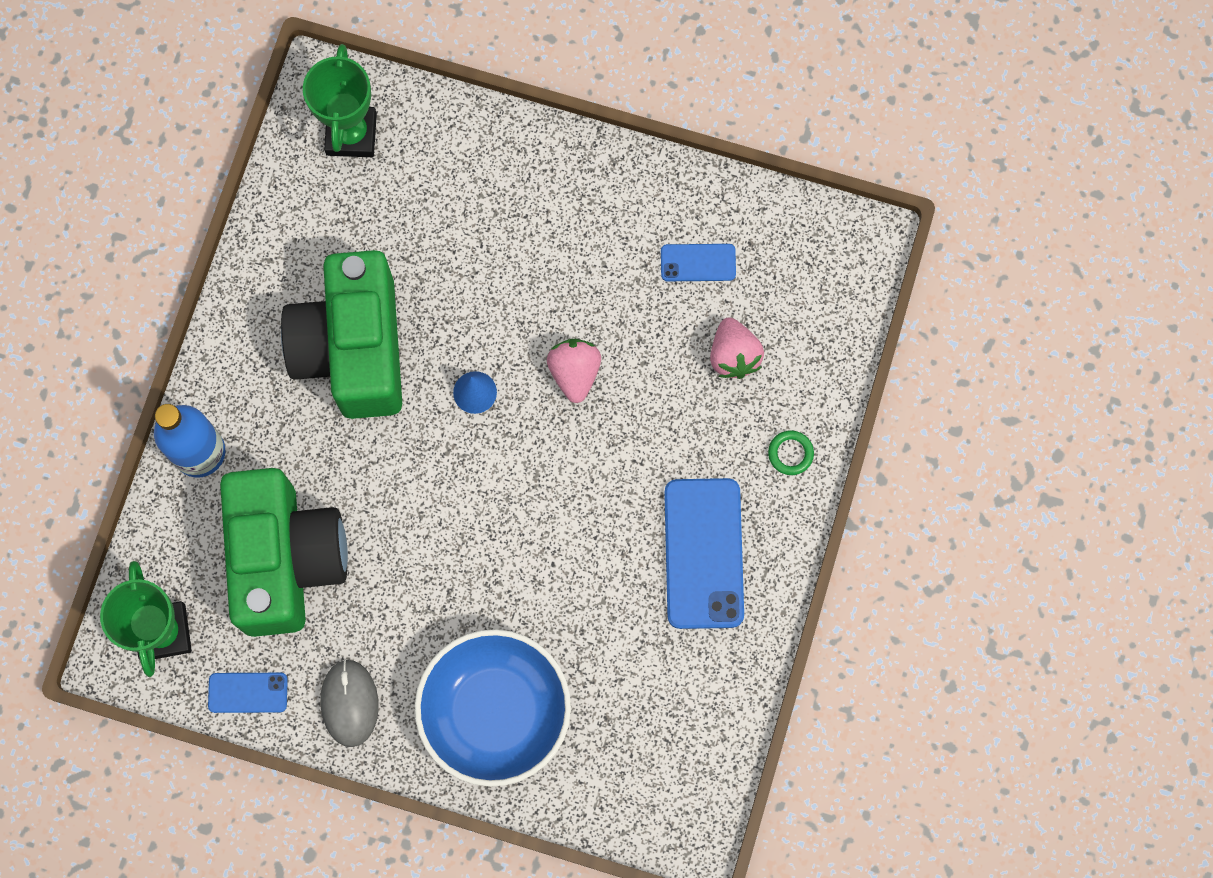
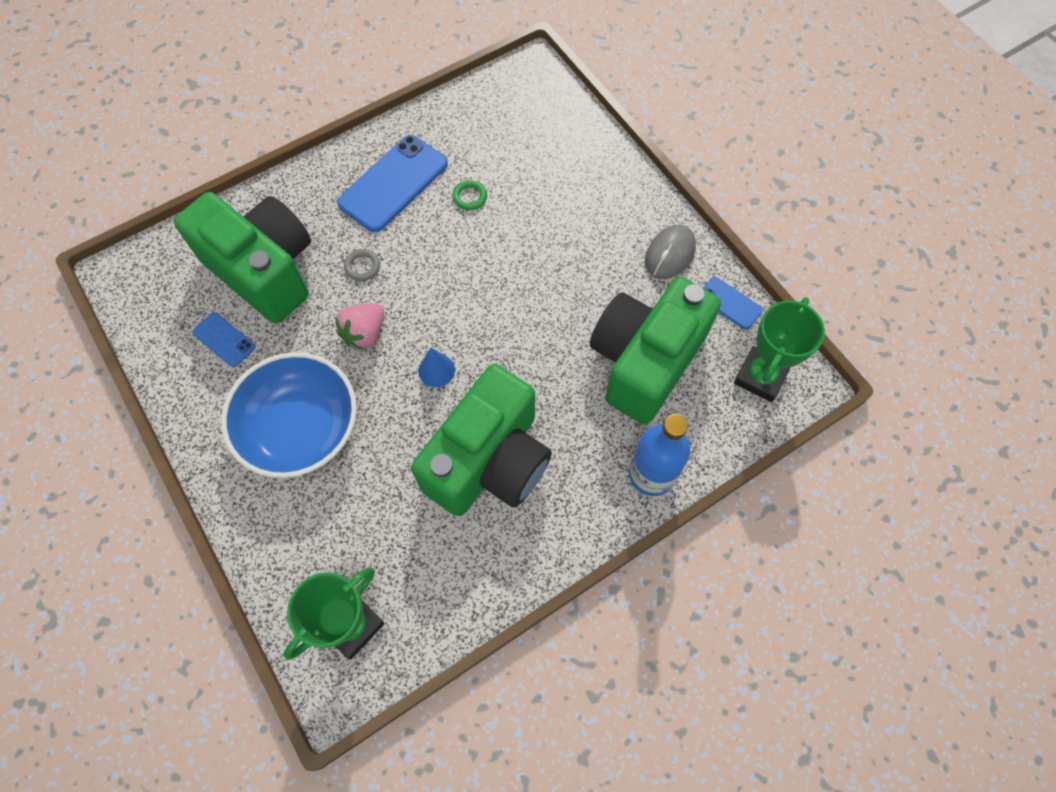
camera: 140 degrees left, 10 degrees down
blue bowl [415,629,571,787] -> blue bowl moved to [221,352,357,478]
pink strawberry [710,317,764,379] -> green camera [174,192,311,323]
green ring [768,430,814,475] -> green ring moved to [452,180,487,210]
none -> grey ring [344,249,380,281]

